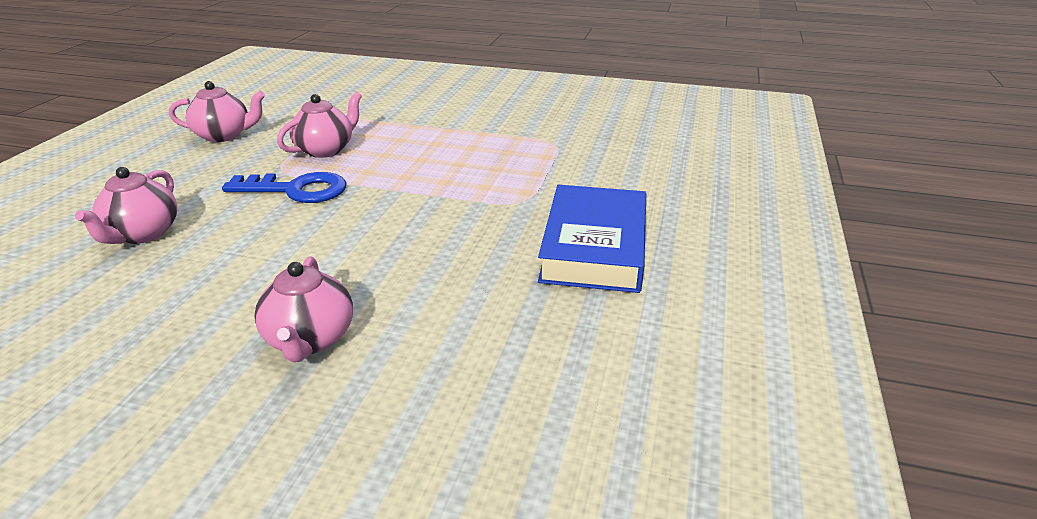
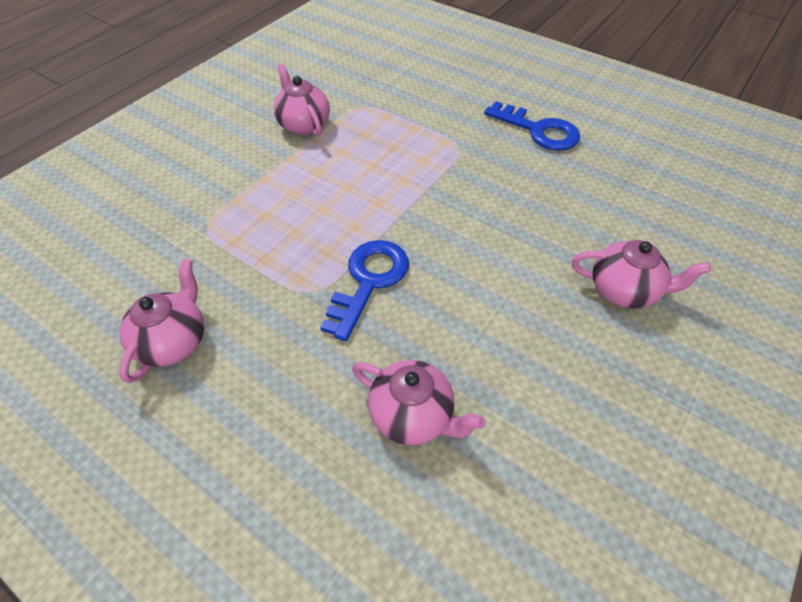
camera: 70 degrees left, 20 degrees up
pink teapot [277,92,362,158] -> pink teapot moved to [274,64,330,136]
blue book [538,185,646,293] -> blue key [484,101,580,151]

